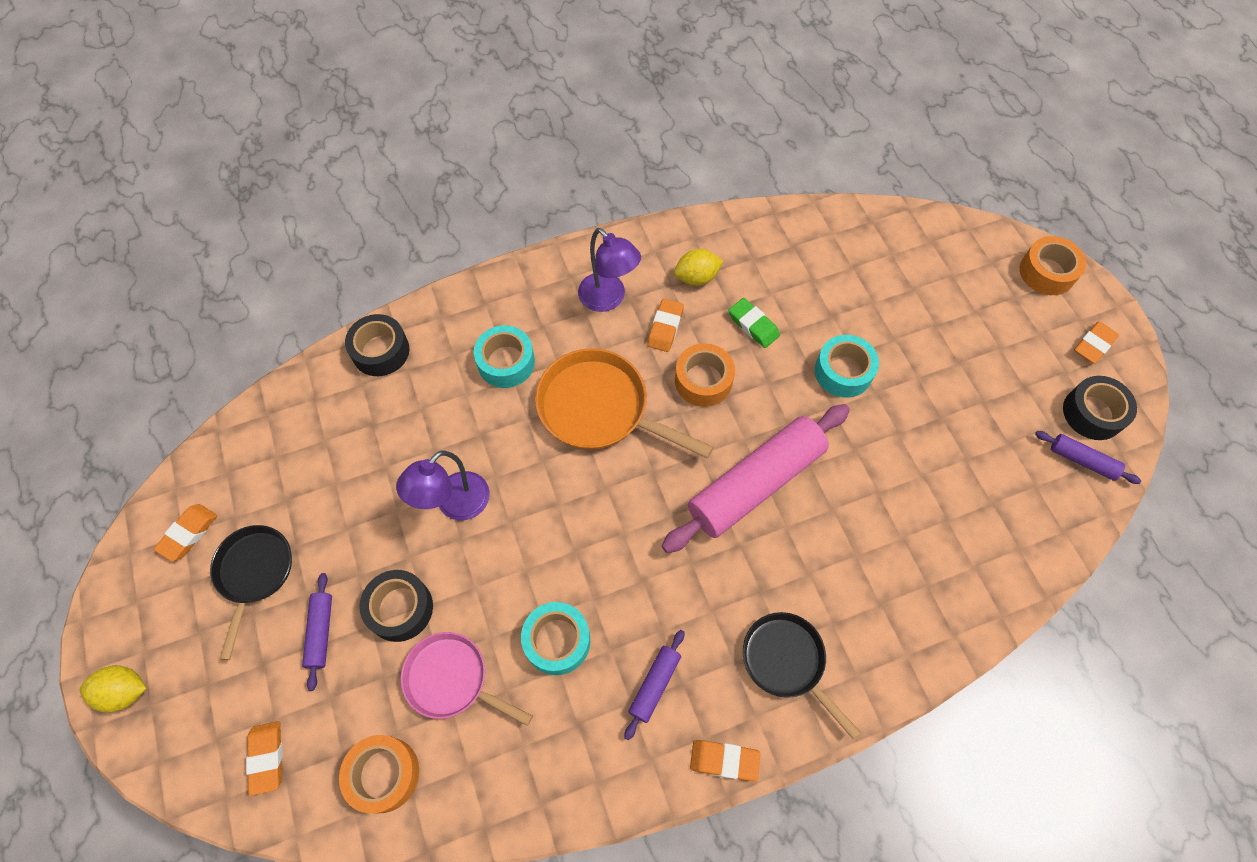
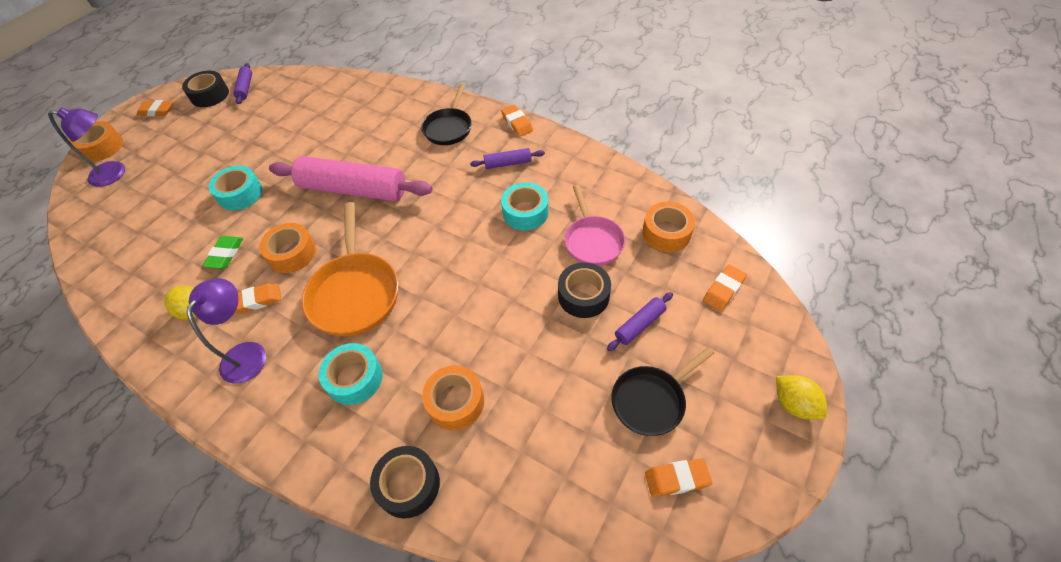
camera: 125 degrees left, 10 degrees down
purple lamp [396,450,490,520] -> purple lamp moved to [48,108,125,187]
none -> orange tape [422,365,484,430]

